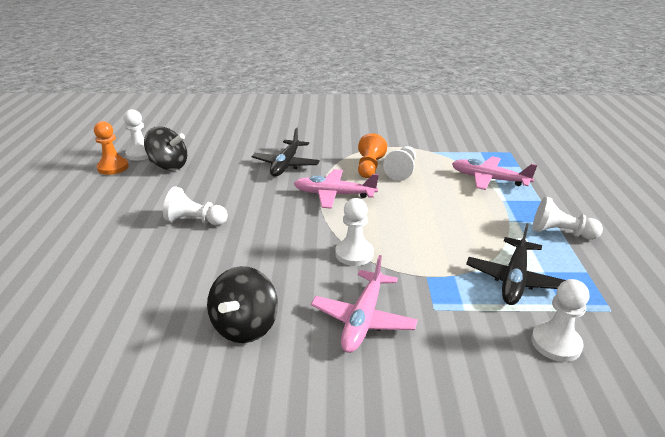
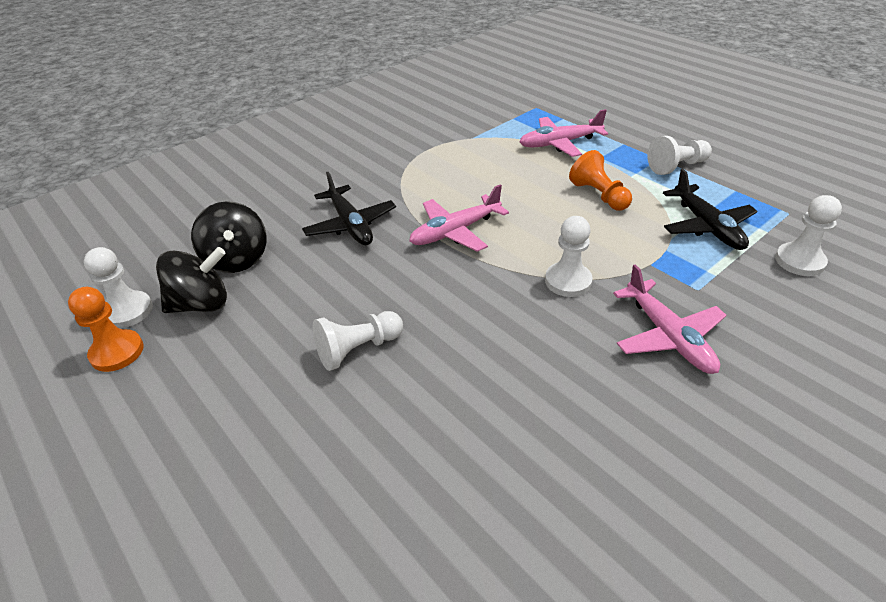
camera: 40 degrees left, 10 degrees up
black spinning top [207,266,278,343] -> black spinning top moved to [191,201,267,273]
orange pawn [358,133,387,178] -> orange pawn moved to [569,150,632,210]
white pawn [383,146,416,181] -> none

